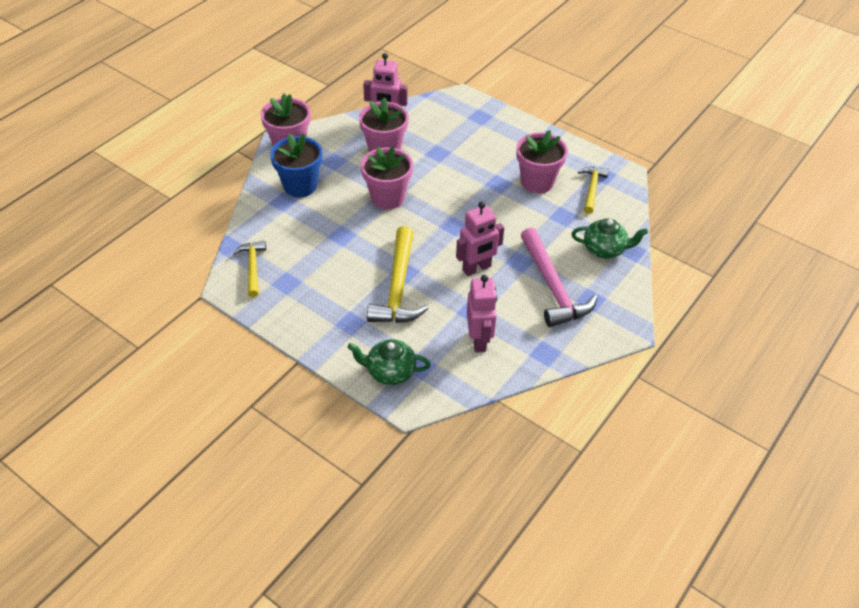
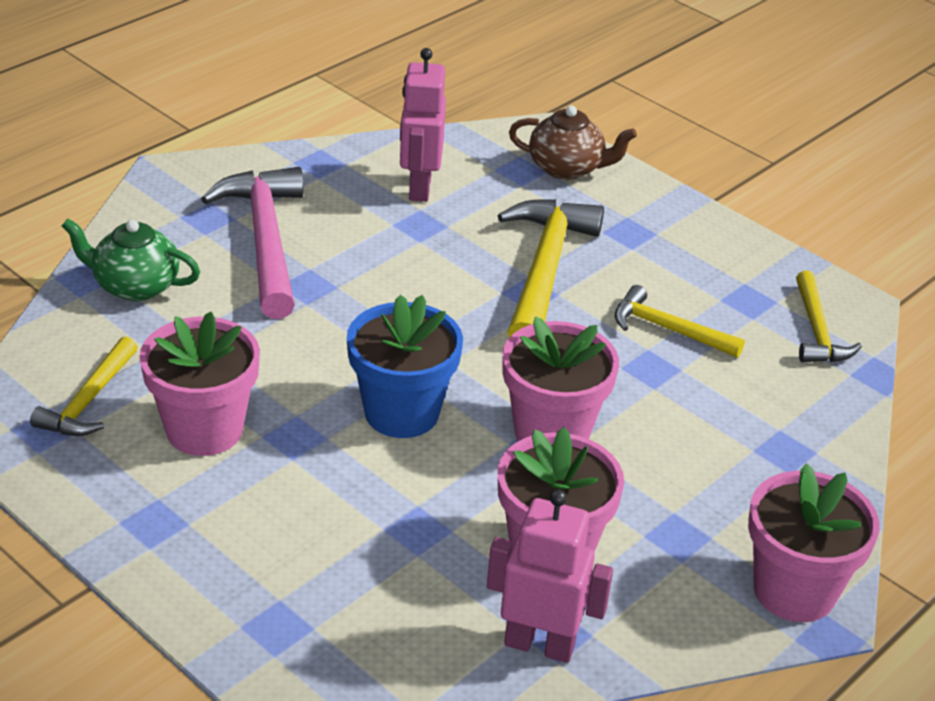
camera: 175 degrees left, 10 degrees down
blue flower pot [270,133,322,197] -> blue flower pot moved to [347,295,463,438]
green teapot [348,339,431,385] -> brown teapot [509,105,637,180]
pink robot [456,201,504,276] -> none
none -> yellow hammer [615,285,745,357]

